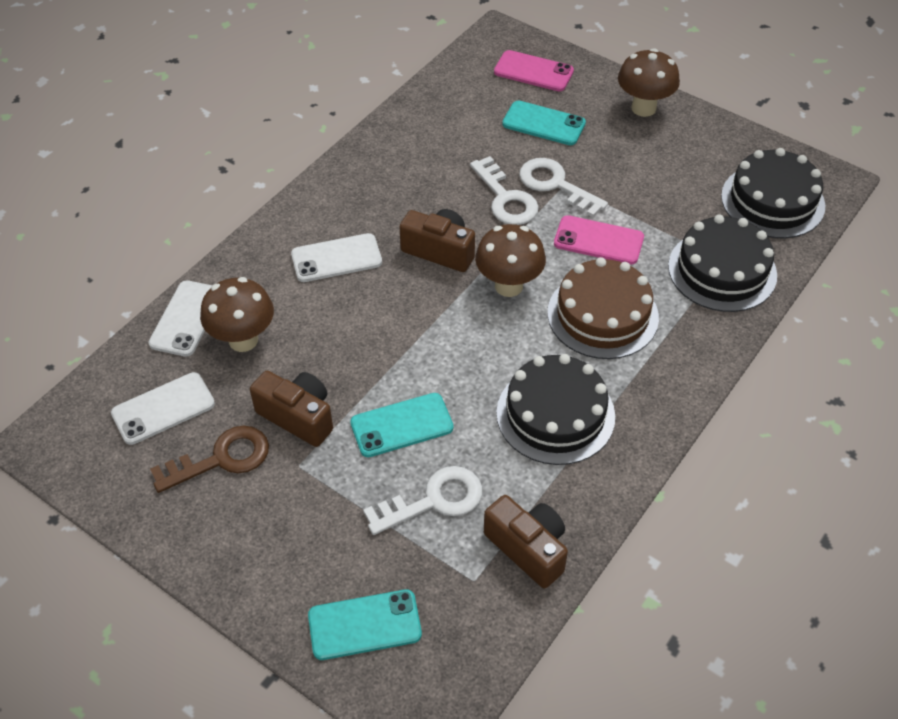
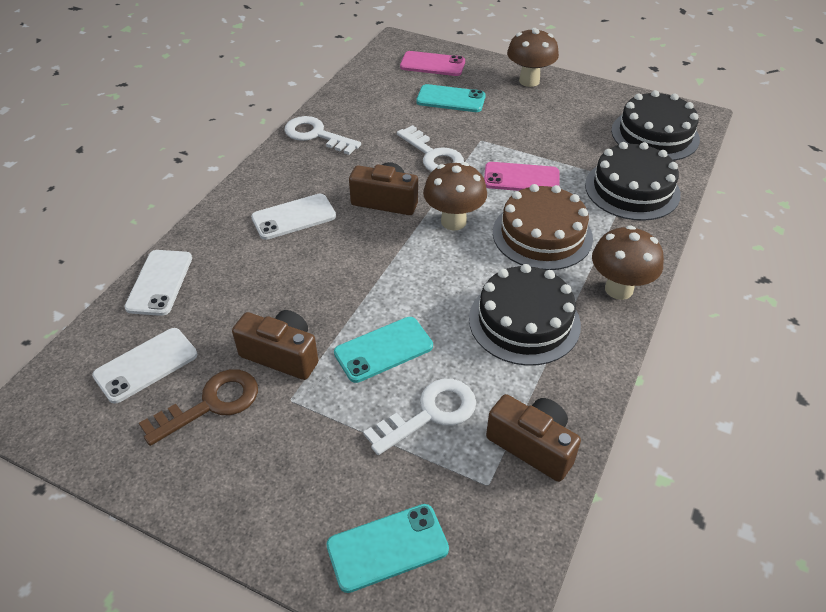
camera: 10 degrees left, 5 degrees down
brown mushroom [200,277,274,352] -> brown mushroom moved to [592,225,664,300]
white key [519,158,608,217] -> white key moved to [284,116,361,155]

